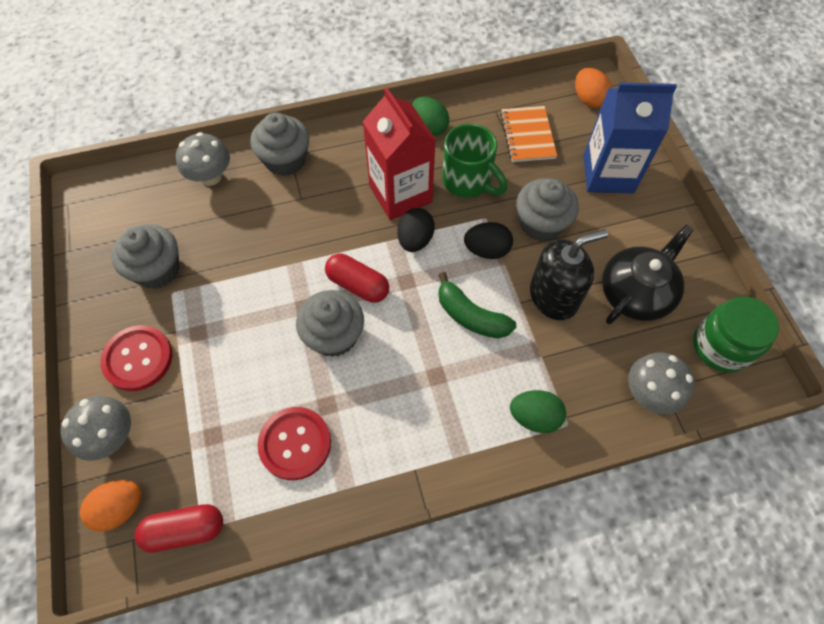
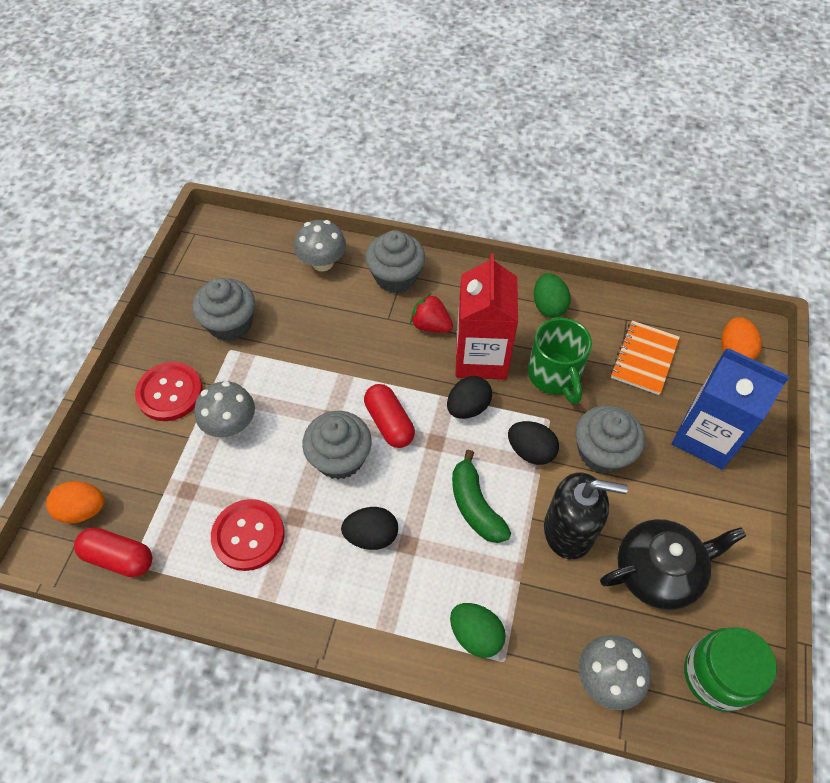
camera: 30 degrees right, 5 degrees down
grey mushroom [61,396,131,461] -> grey mushroom moved to [195,381,255,437]
none -> black egg [341,507,398,550]
none -> red strawberry [410,293,453,333]

